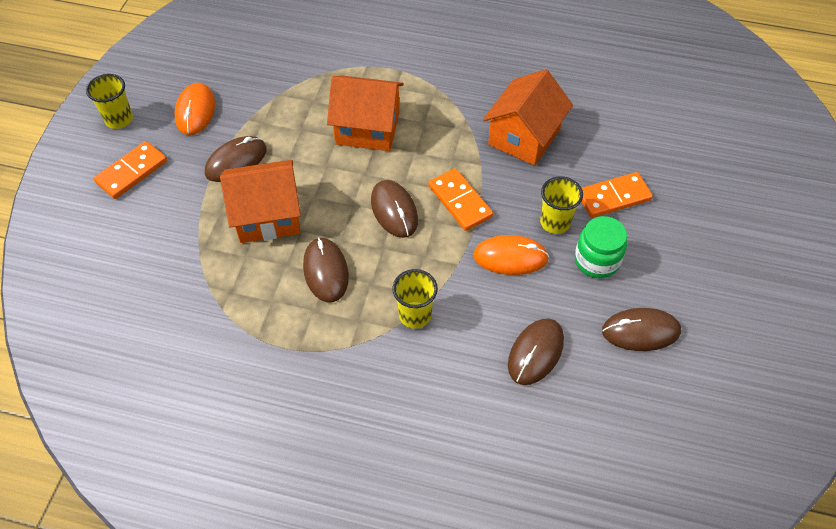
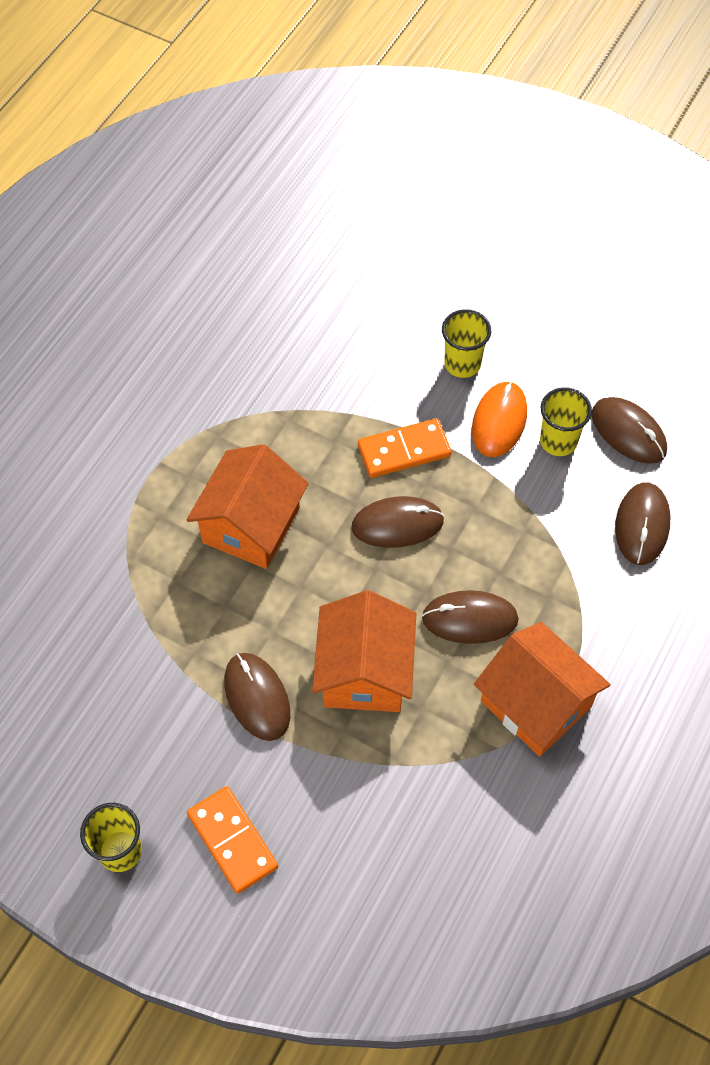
camera: 75 degrees left, 5 degrees up
orange mouse [174,83,215,135] -> none
yellow cup [392,269,438,329] -> yellow cup moved to [540,387,592,456]
orange house [483,69,573,166] -> orange house moved to [474,622,610,757]
green jar [575,216,627,278] -> none
orange domino [582,172,653,218] -> none
brown mouse [602,308,681,351] -> brown mouse moved to [615,483,671,565]

